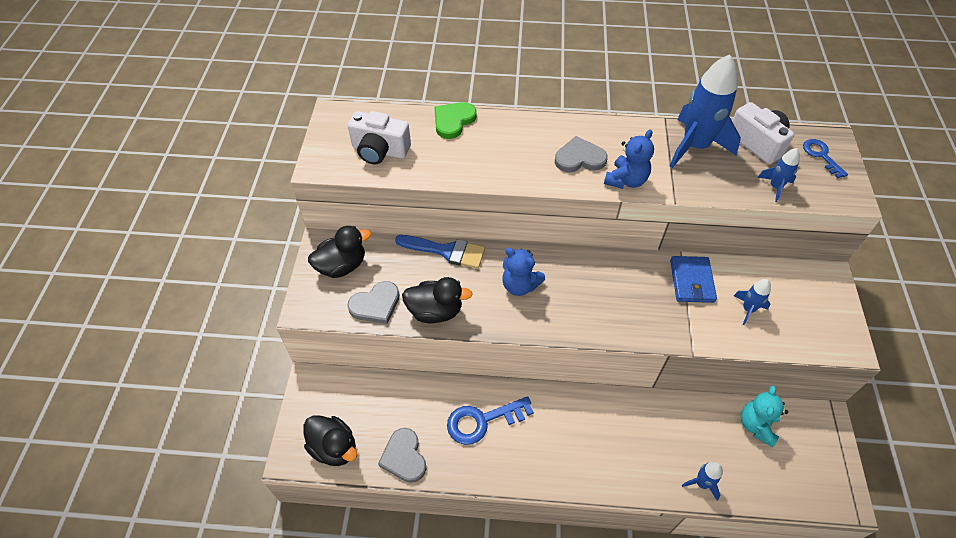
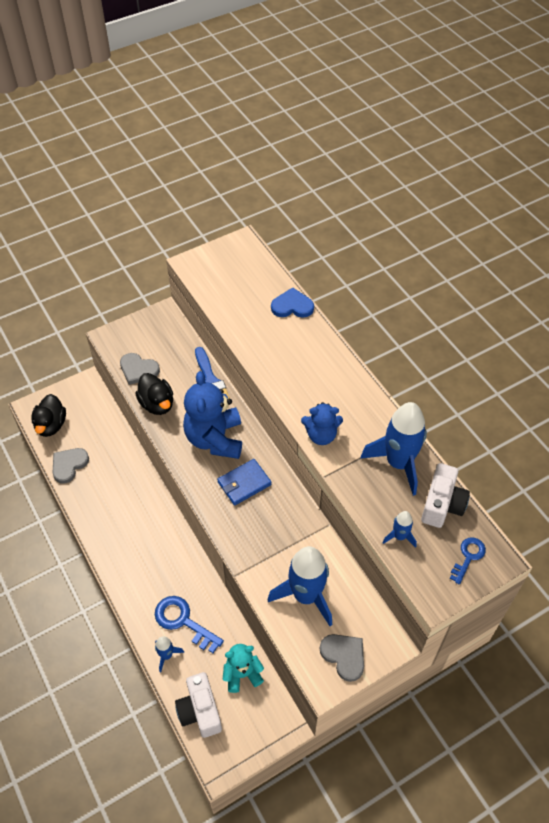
camera: 55 degrees right, 0 degrees up
black duck [308,226,371,278] -> none
white camera [348,111,411,164] -> white camera moved to [175,672,222,738]
green heart [434,102,477,139] -> blue heart [271,287,314,318]
blue key [447,396,534,445] -> blue key moved to [155,596,224,653]
blue teddy bear [502,248,545,296] -> blue teddy bear [183,371,242,459], size x1.73
grey heart [555,136,608,172] -> grey heart moved to [320,634,364,682]
blue wallet [670,256,717,303] -> blue wallet moved to [217,459,272,506]
blue rocket [734,279,771,325] -> blue rocket [268,546,332,626], size x2.13

